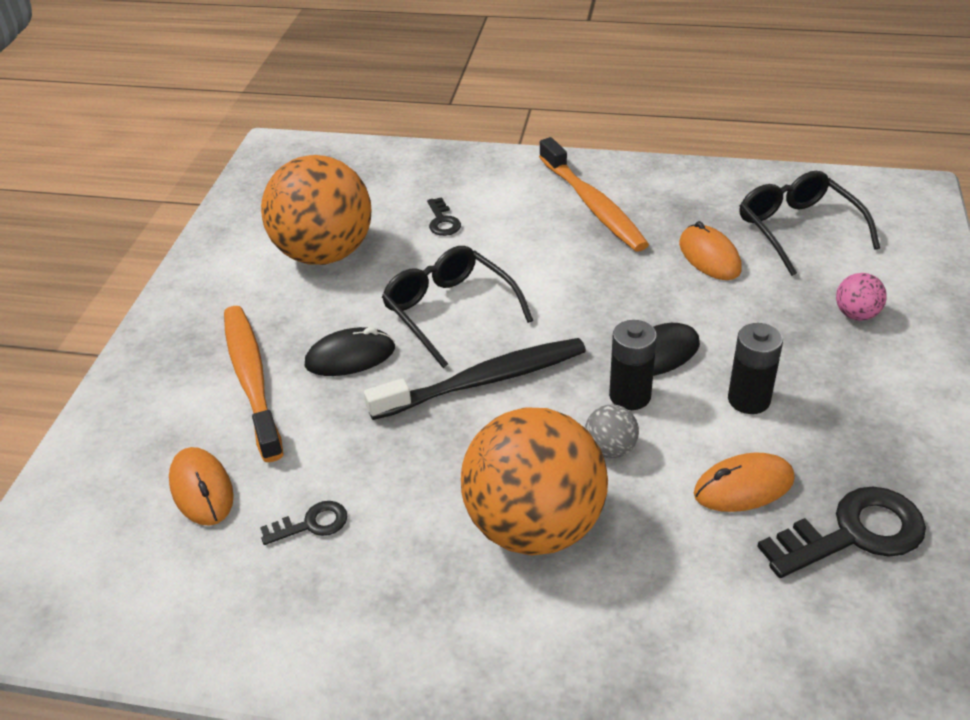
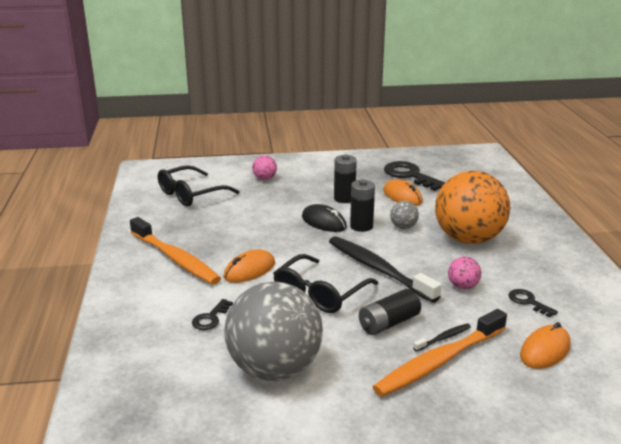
camera: 110 degrees left, 15 degrees down
orange ball [261,155,371,265] -> grey ball [224,282,323,381]
black mouse [305,327,395,376] -> black battery [359,289,421,335]
black key [427,197,461,236] -> black key turned 150 degrees clockwise [192,299,233,330]
orange toothbrush [539,137,649,252] -> orange toothbrush turned 90 degrees clockwise [130,217,221,284]
orange mouse [679,221,742,280] -> orange mouse moved to [224,250,275,283]
none -> black toothbrush [413,323,471,352]
none -> pink ball [448,257,481,289]

